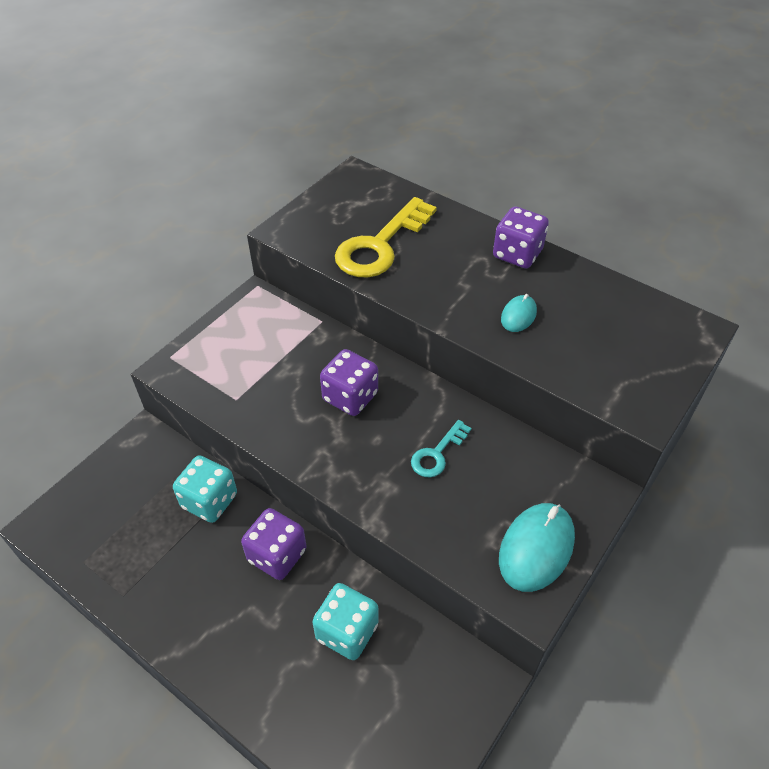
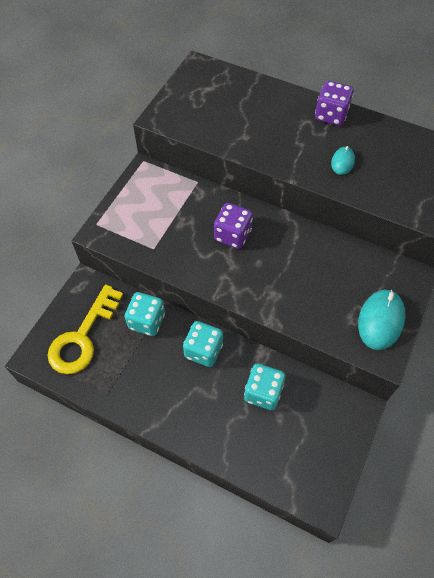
camera: 10 degrees left, 10 degrees up
purple dice [241,508,307,580] -> turquoise dice [183,321,223,367]
yellow key [335,197,437,277] -> yellow key moved to [48,285,123,374]
turquoise key [411,420,471,477] -> none

